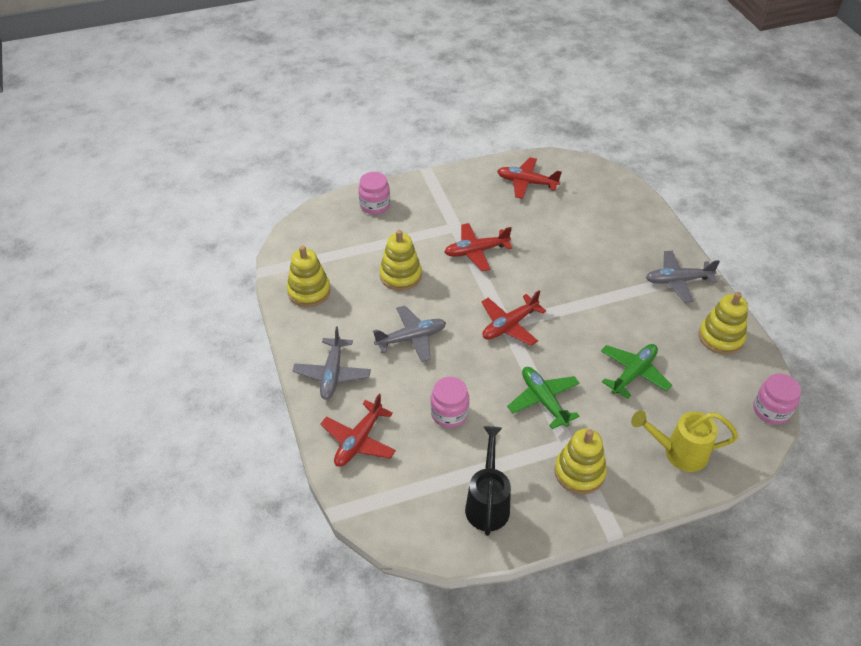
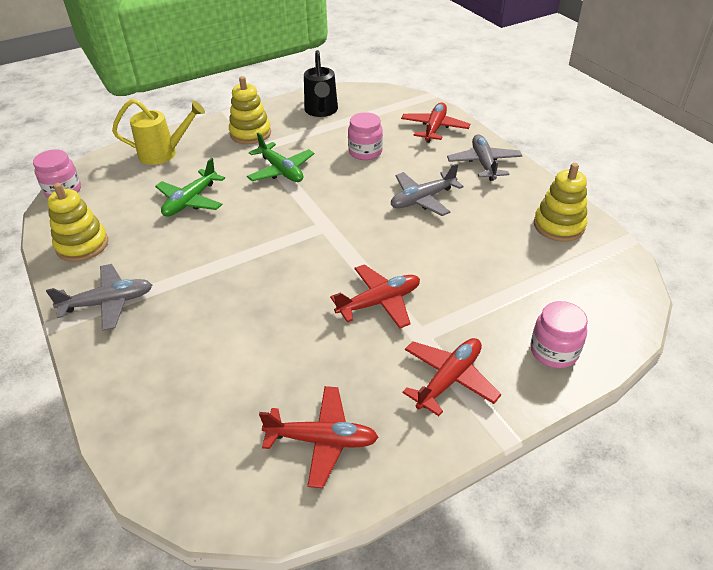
camera: 170 degrees right, 5 degrees down
yellow stacking toy [379,230,422,291] -> none
red plane [481,290,546,346] -> red plane moved to [403,338,501,416]

